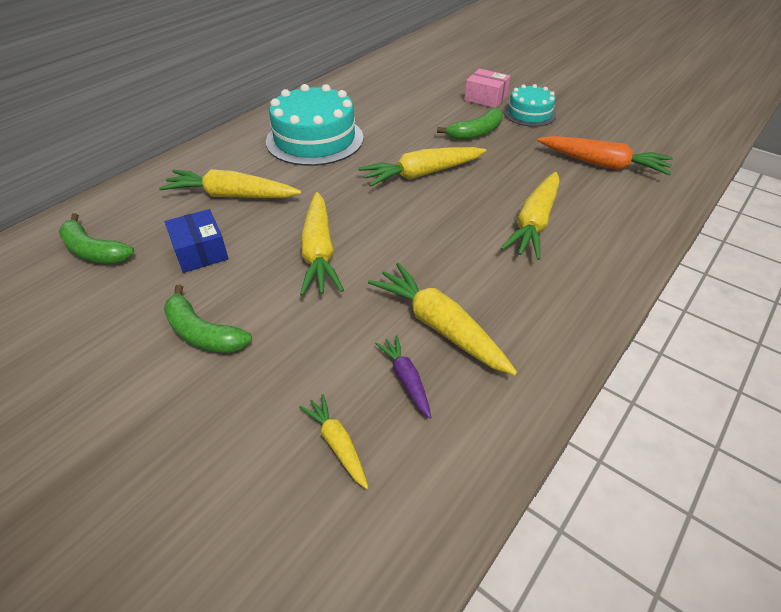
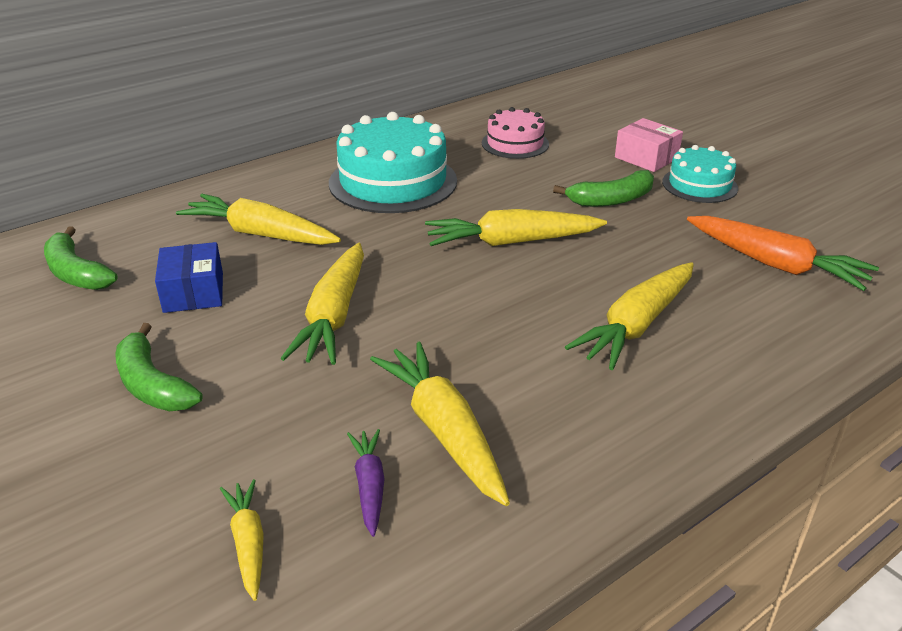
camera: 15 degrees right, 10 degrees down
none -> pink cake [482,107,549,159]

